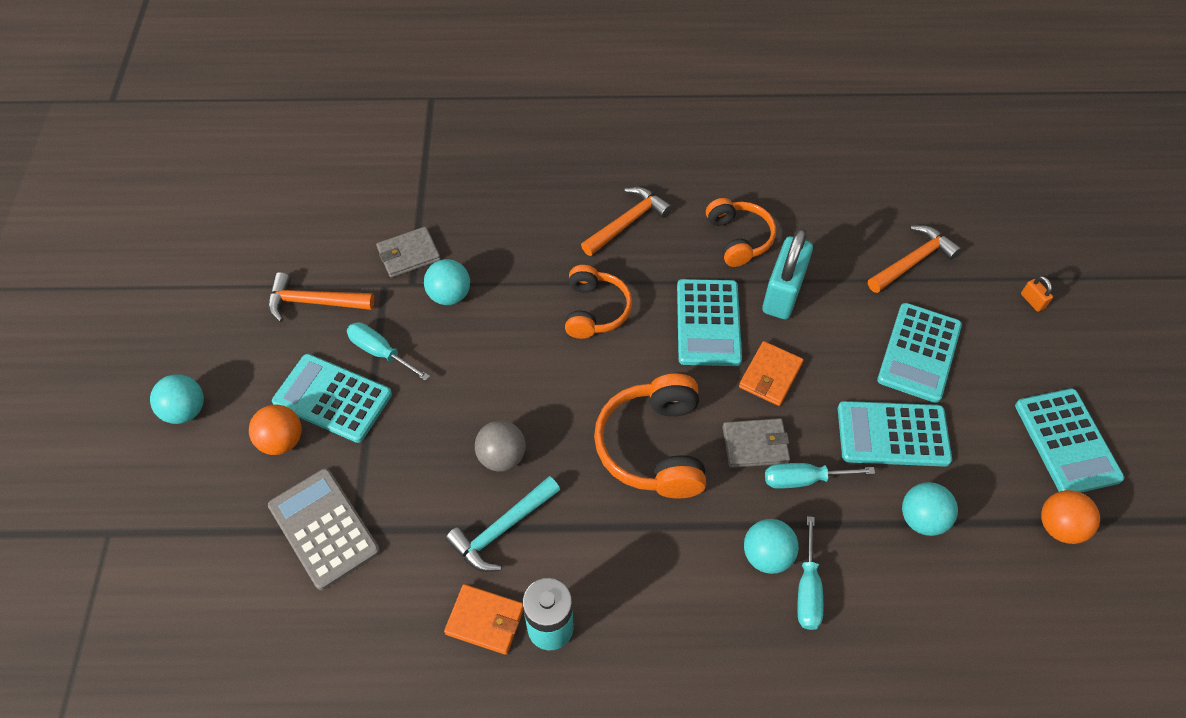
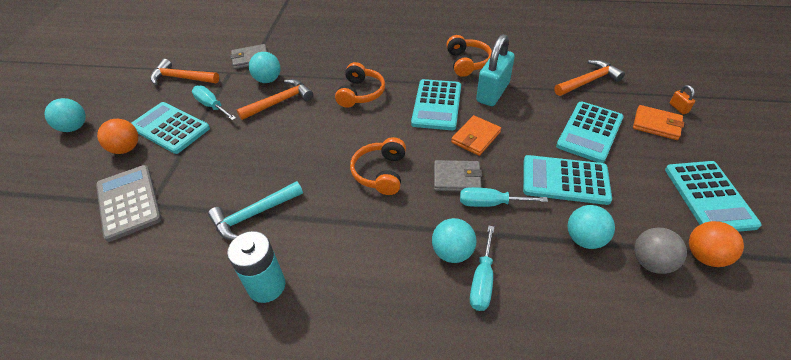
camera: 10 degrees right, 10 degrees down
orange wallet [444,584,523,655] -> orange wallet moved to [633,105,684,140]
grey ball [475,420,526,472] -> grey ball moved to [634,227,687,274]
orange hammer [581,187,672,256] -> orange hammer moved to [236,79,313,120]
orange headphones [594,374,706,499] -> orange headphones [350,137,406,195], size x0.66

